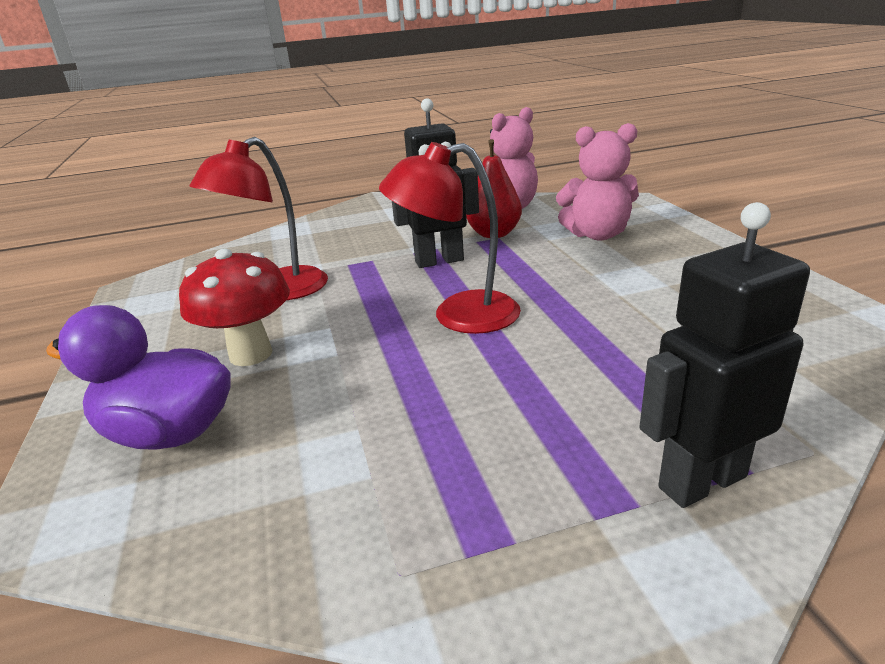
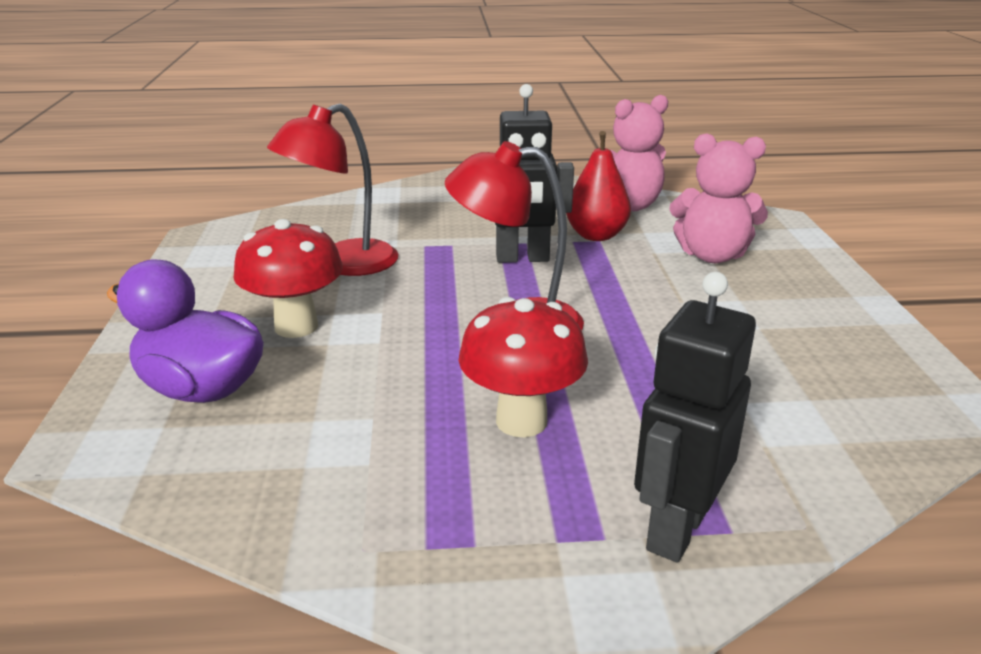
camera: 10 degrees right, 0 degrees up
black robot [639,202,810,508] -> black robot turned 45 degrees counterclockwise [634,272,756,562]
none -> red mushroom [459,297,588,437]

